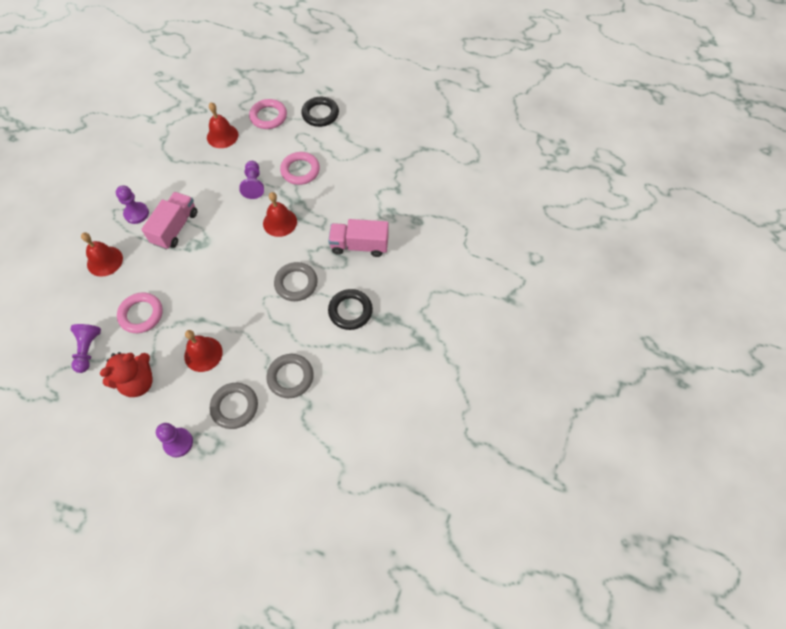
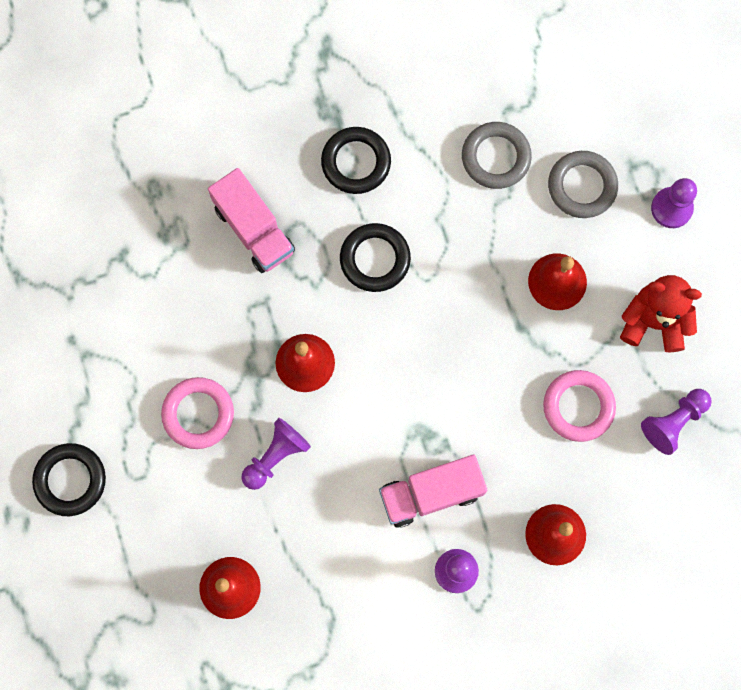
camera: 130 degrees left, 15 degrees up
pink ring [249,99,287,129] -> none
grey ring [274,262,318,301] -> black ring [340,223,411,292]

